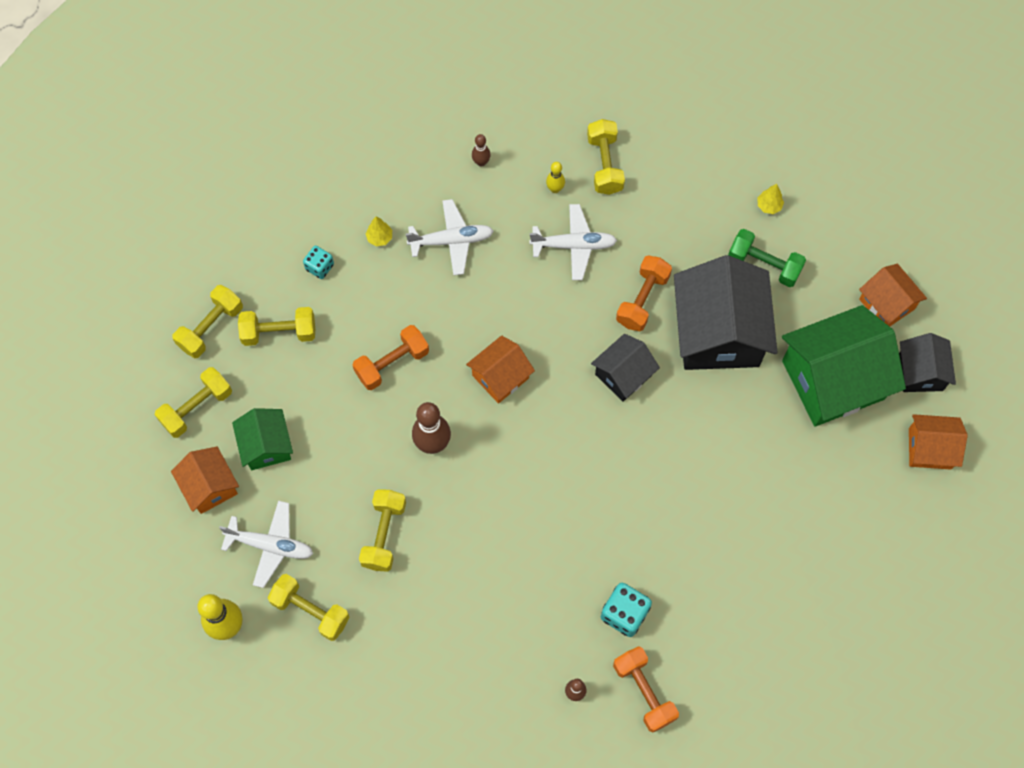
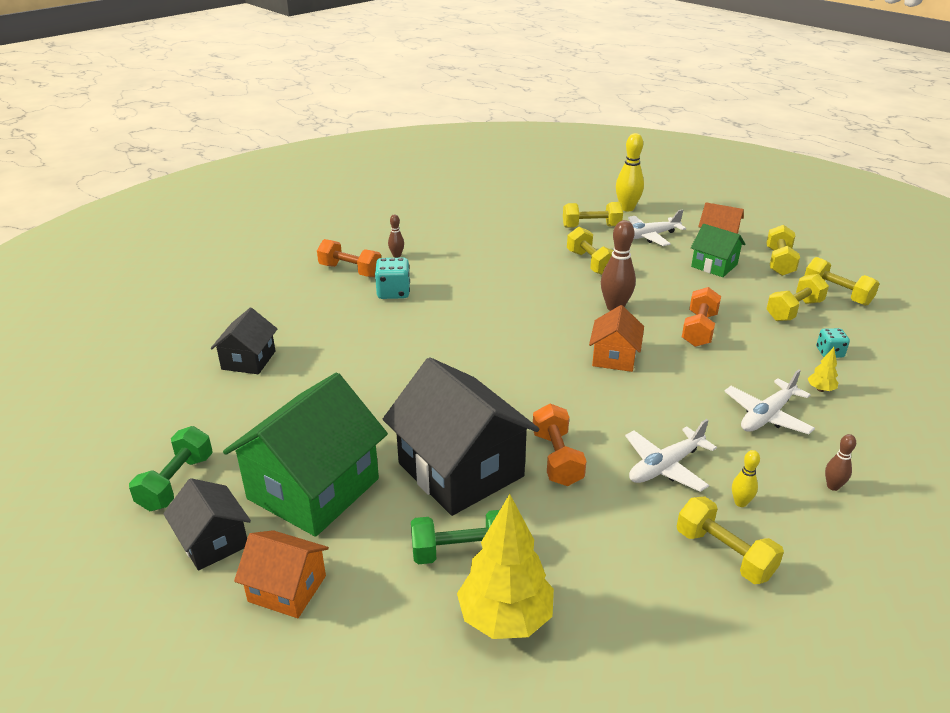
camera: 145 degrees right, 35 degrees down
yellow dumbbell [172,285,243,358] -> yellow dumbbell turned 45 degrees counterclockwise [804,257,880,306]
black house [591,334,660,402] -> black house moved to [211,308,277,374]
yellow tree [758,184,784,214] -> yellow tree [457,494,554,639], size x2.39
orange house [909,414,968,470] -> green dumbbell [129,426,213,511]

